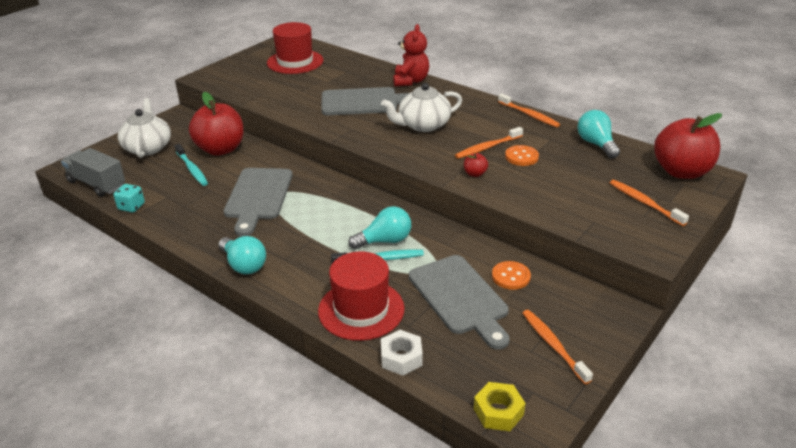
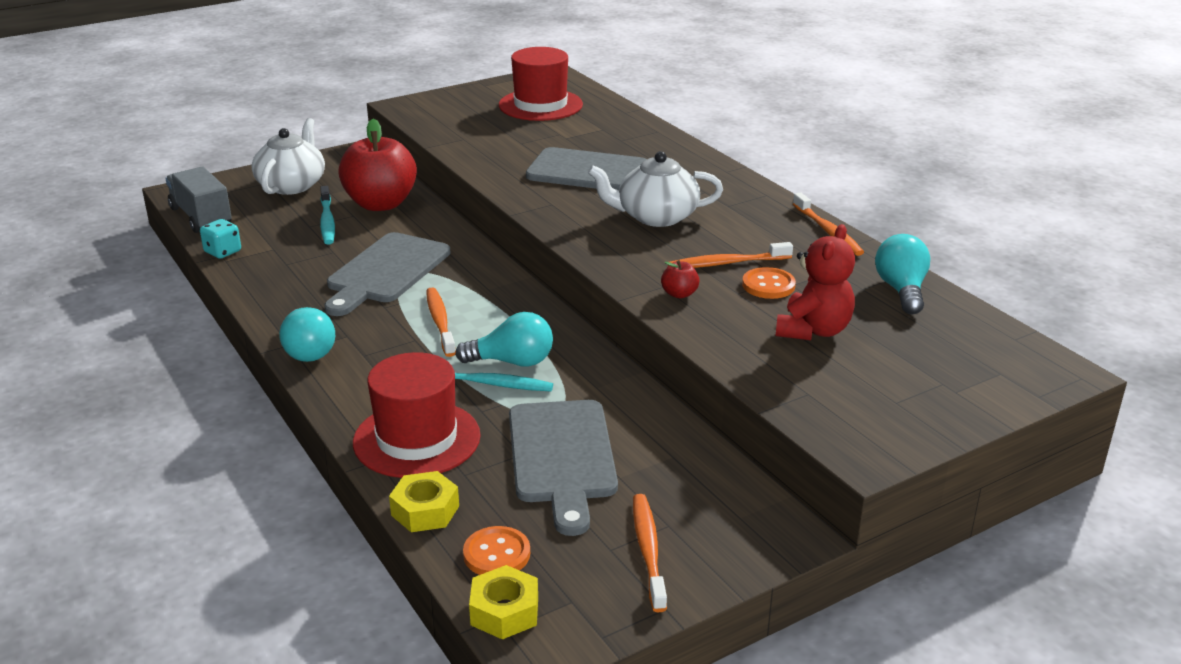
camera: 20 degrees right, 5 degrees down
white nut [381,330,423,376] -> yellow nut [389,471,459,532]
red teddy bear [393,24,429,86] -> red teddy bear moved to [776,224,855,340]
orange button [492,261,531,290] -> orange button moved to [463,526,530,575]
orange toothbrush [610,180,689,226] -> orange toothbrush moved to [426,287,456,357]
red apple [654,113,722,179] -> none

